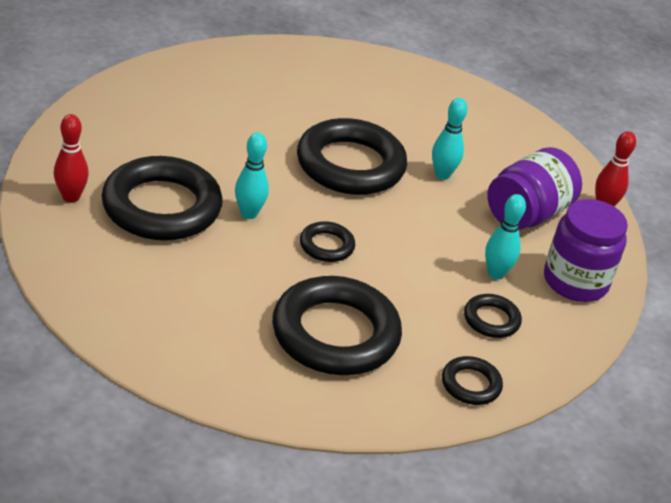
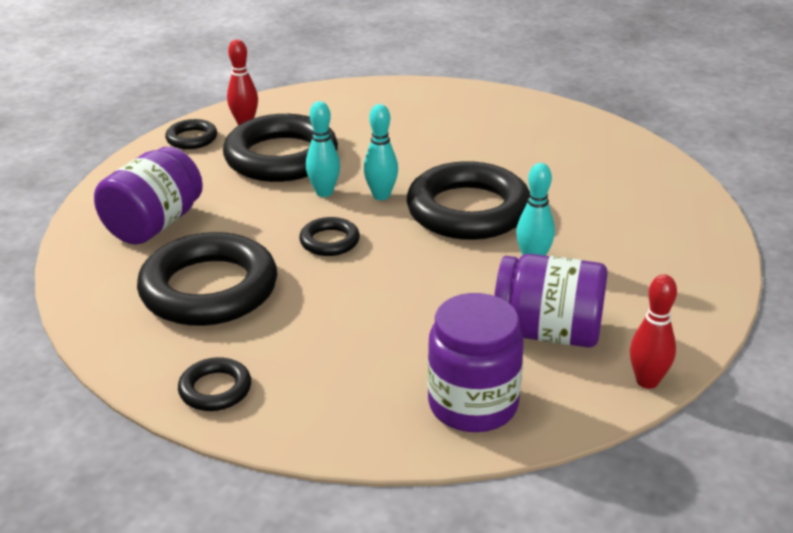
camera: 65 degrees right, 5 degrees down
black ring [464,294,522,338] -> black ring moved to [165,119,217,149]
turquoise bowling pin [485,194,526,279] -> turquoise bowling pin moved to [364,104,398,200]
none -> purple jar [94,147,203,245]

